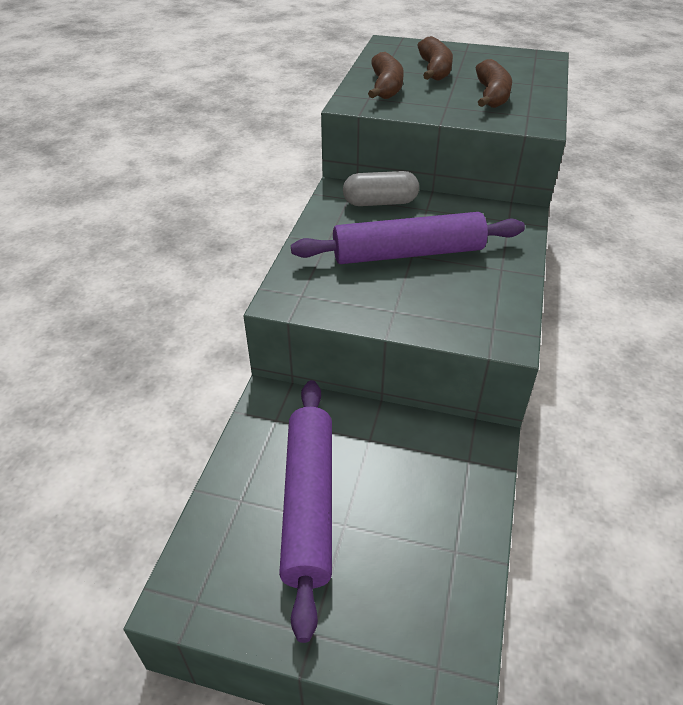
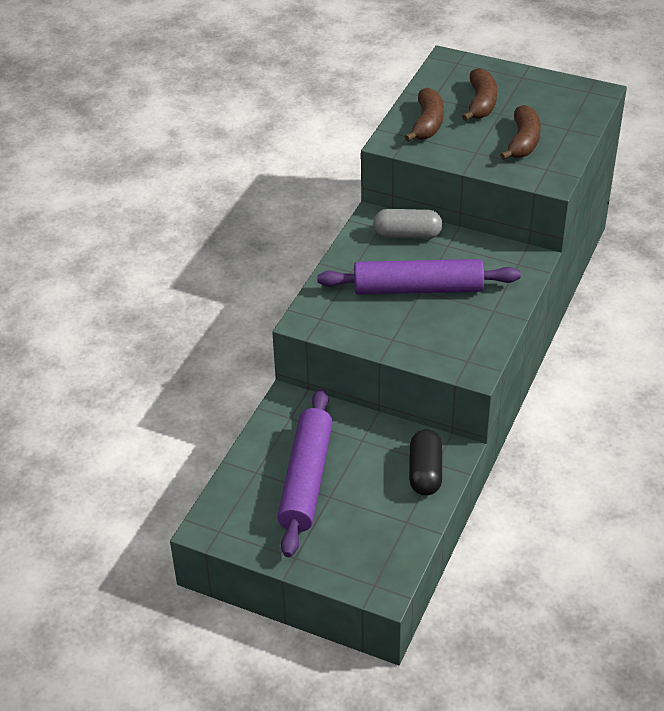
camera: 10 degrees right, 0 degrees up
none -> black capsule [409,429,442,496]

